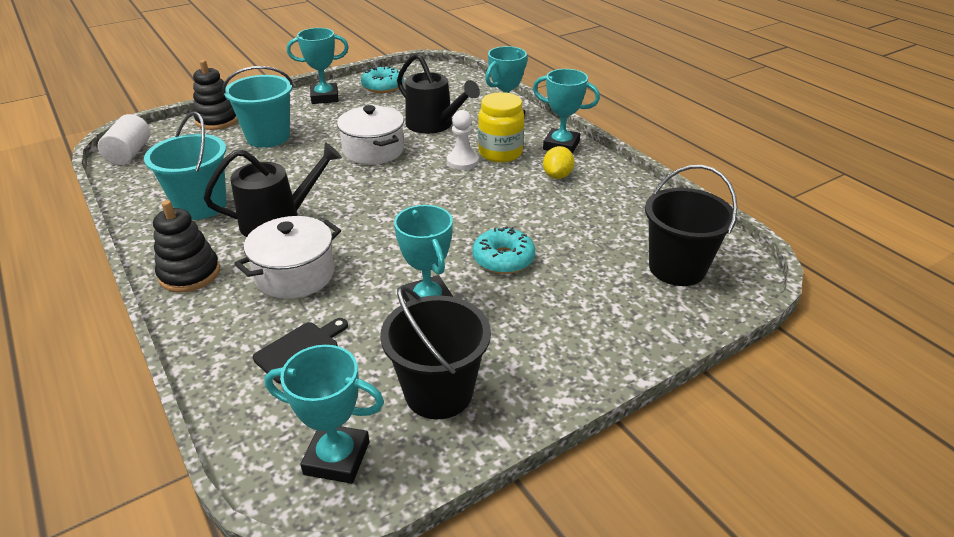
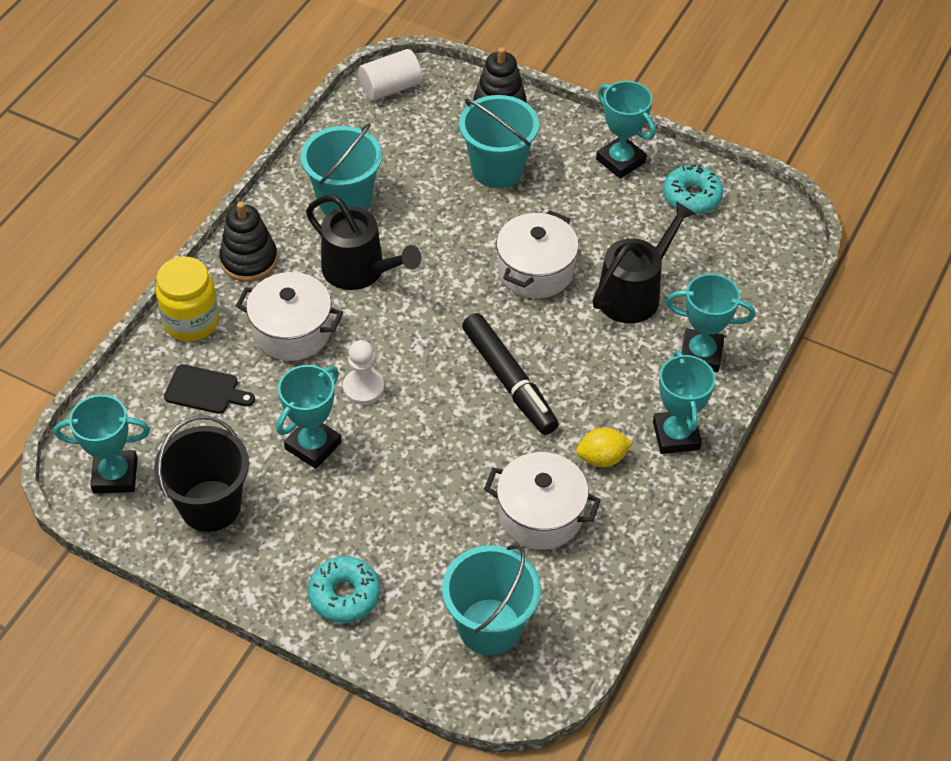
camera: 60 degrees right, 15 degrees up
turquoise trophy [265,345,384,484] -> turquoise trophy turned 75 degrees counterclockwise [54,395,150,493]
black watering can [397,53,480,134] -> black watering can turned 150 degrees counterclockwise [593,201,696,323]
white pawn [447,110,479,170] -> white pawn moved to [343,340,384,405]
turquoise donut [472,227,535,274] -> turquoise donut moved to [308,556,380,623]
yellow jar [478,92,525,163] -> yellow jar moved to [156,256,219,342]
black bucket [645,165,738,286] -> turquoise bucket [442,544,541,655]
none -> black marker [462,313,559,435]
none -> white pot [484,452,601,550]

